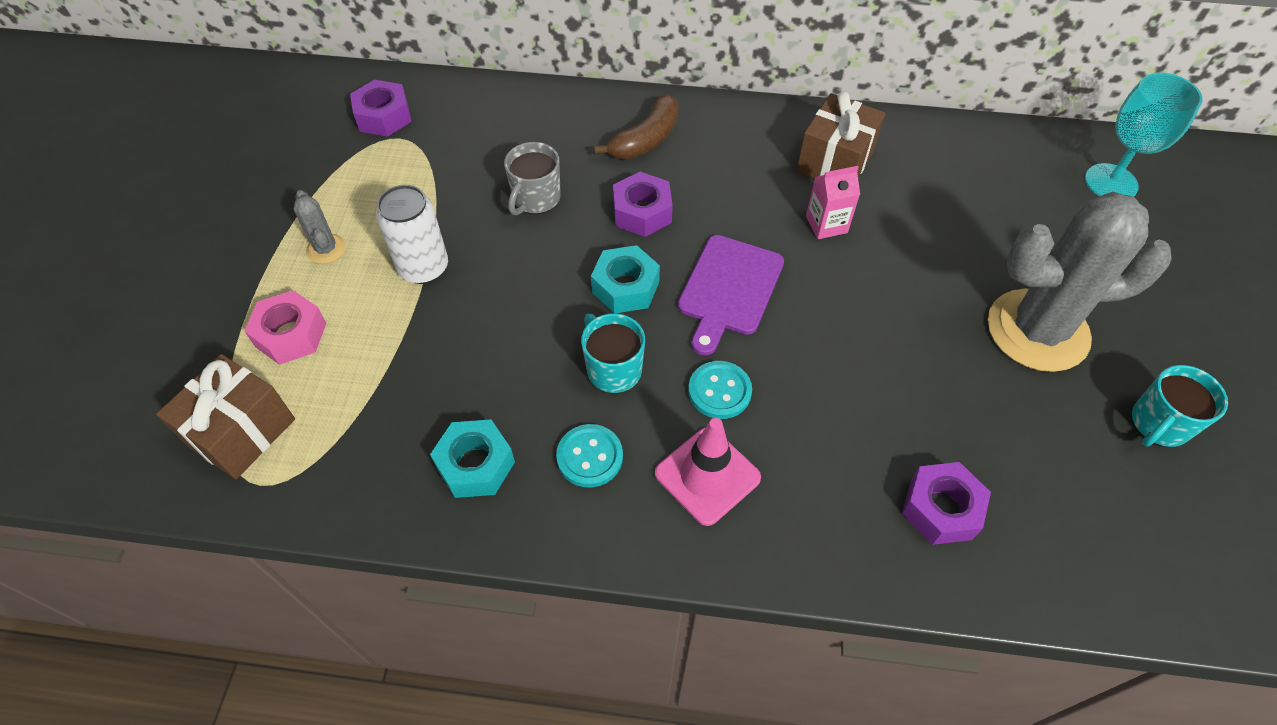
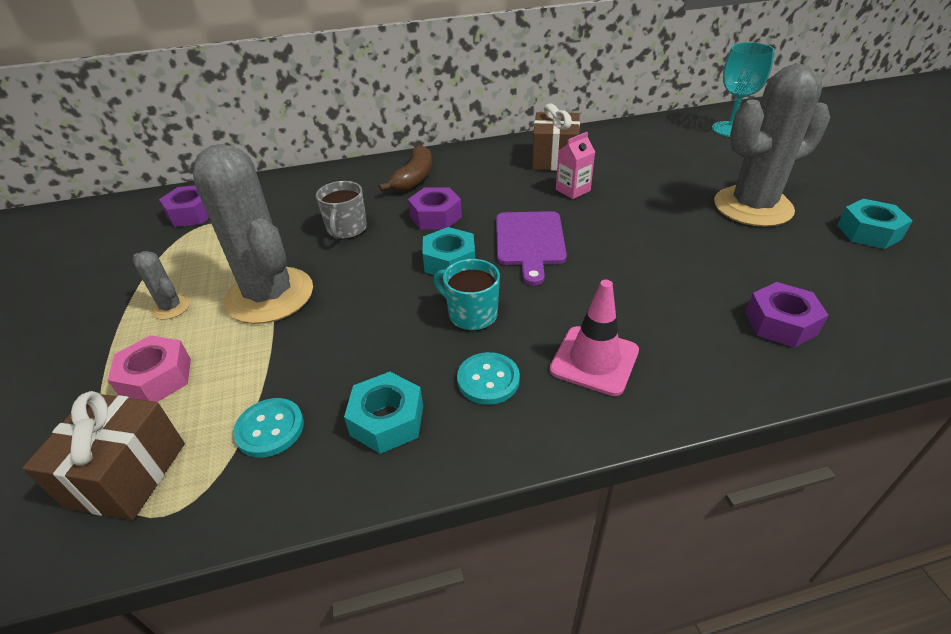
camera: 20 degrees left, 15 degrees down
white can [376,185,448,284] -> grey cactus [193,144,313,324]
turquoise button [688,361,752,419] -> turquoise button moved to [233,398,304,458]
turquoise mug [1132,365,1228,447] -> turquoise nut [837,199,913,249]

